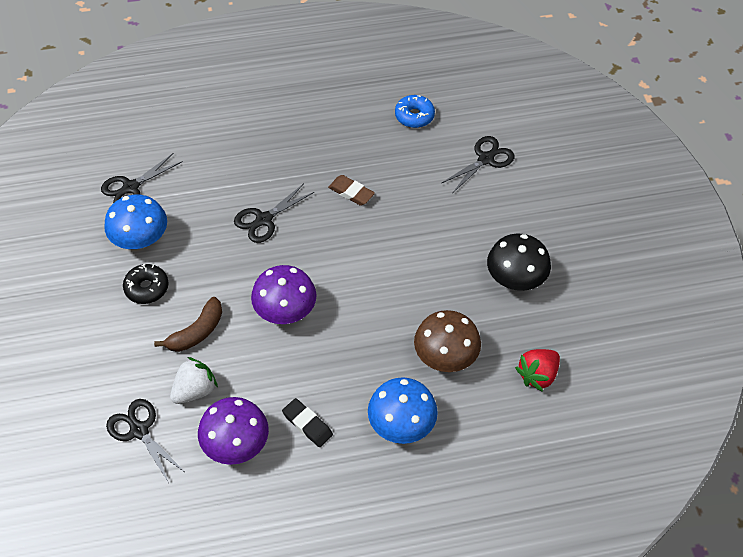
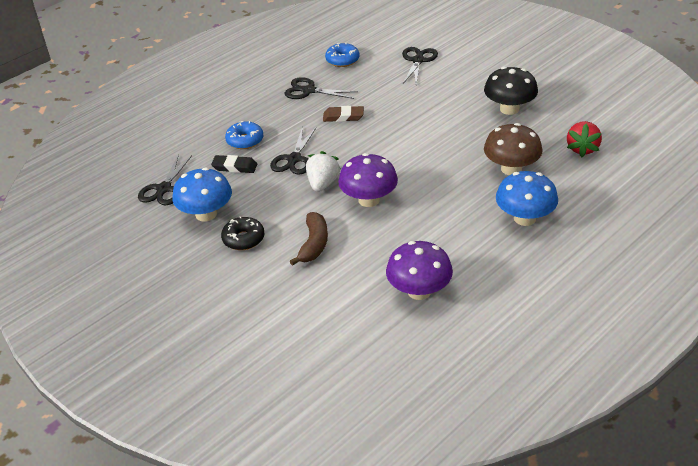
camera: 30 degrees left, 15 degrees down
black scissors [106,399,183,483] -> black scissors moved to [285,77,358,99]
white strawberry [170,357,218,404] -> white strawberry moved to [306,151,341,192]
black eraser [282,398,333,447] -> black eraser moved to [211,155,257,173]
none -> blue donut [225,121,263,149]

